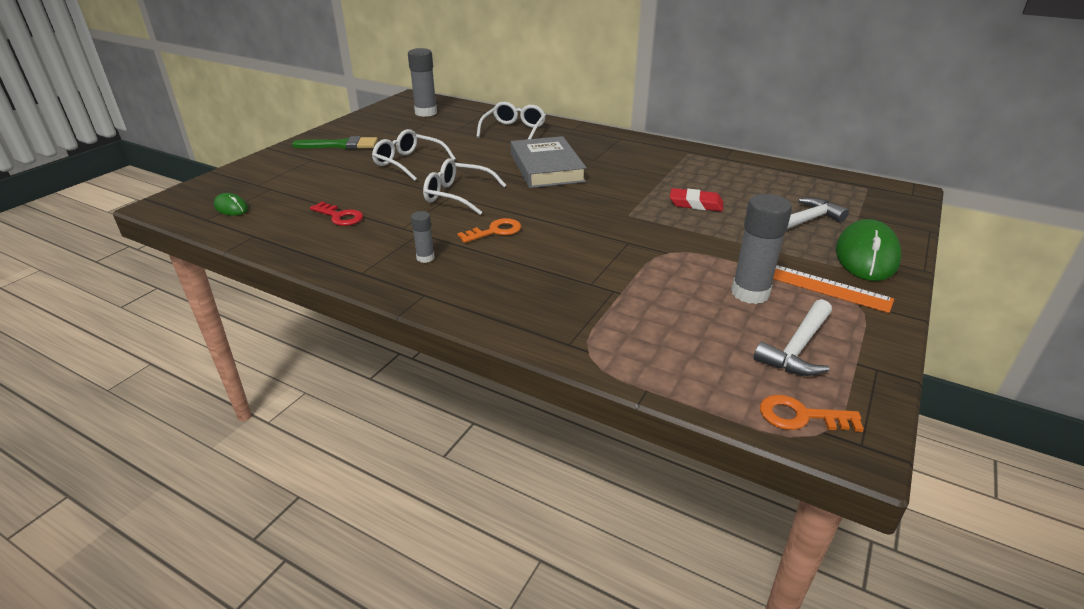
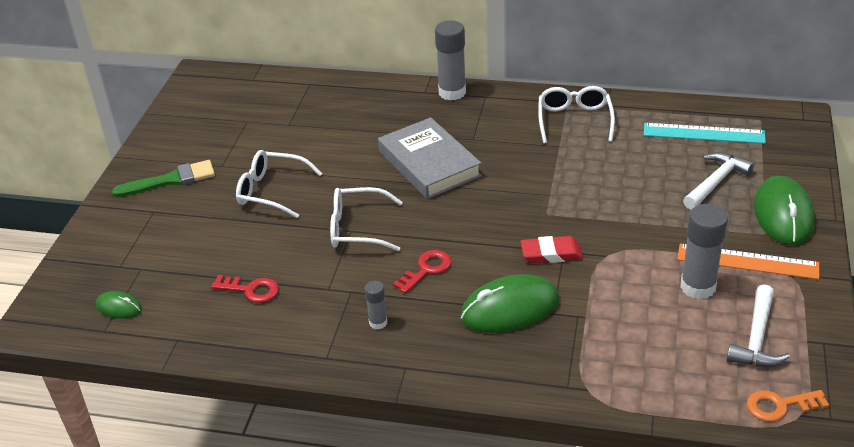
camera: 15 degrees left, 5 degrees up
grey glue stick [408,48,437,117] -> grey glue stick moved to [435,20,466,100]
orange key [457,218,521,243] -> red key [393,250,451,294]
white glasses [476,102,546,139] -> white glasses moved to [538,86,615,143]
red eraser [670,188,723,211] -> red eraser moved to [521,236,583,263]
none -> green mouse [460,274,560,333]
none -> turquoise ruler [644,123,766,144]

